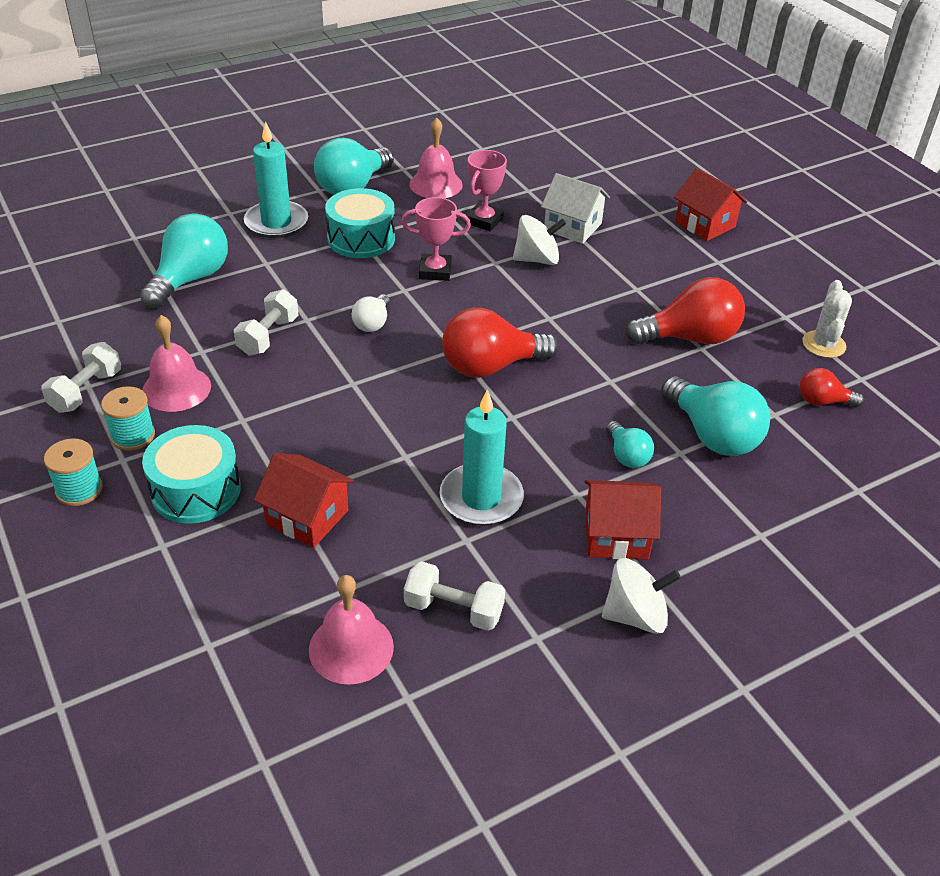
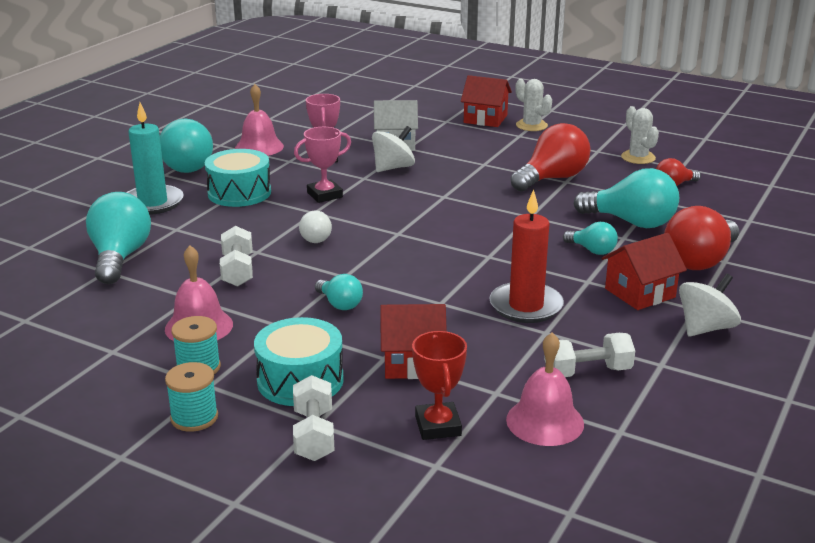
camera: 30 degrees left, 15 degrees down
white dumbbell [41,342,121,413] -> white dumbbell moved to [293,375,335,461]
turquoise candle [440,389,524,526] -> red candle [489,190,564,323]
red light bulb [442,308,559,378] -> red light bulb moved to [664,206,739,270]
none -> turquoise light bulb [315,274,363,310]
none -> red trophy [412,331,467,440]
none -> white cactus [516,79,552,131]

